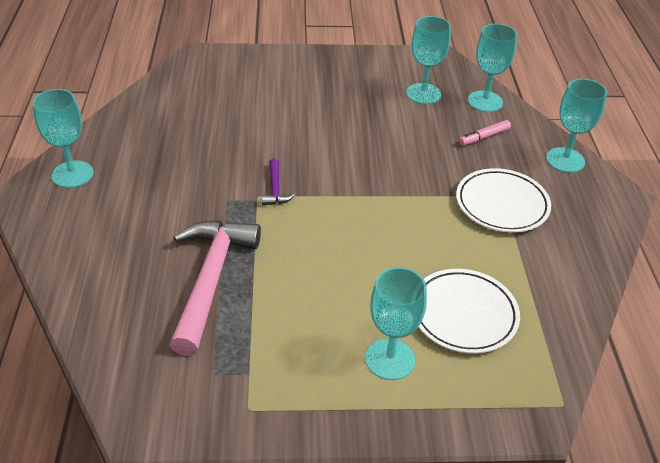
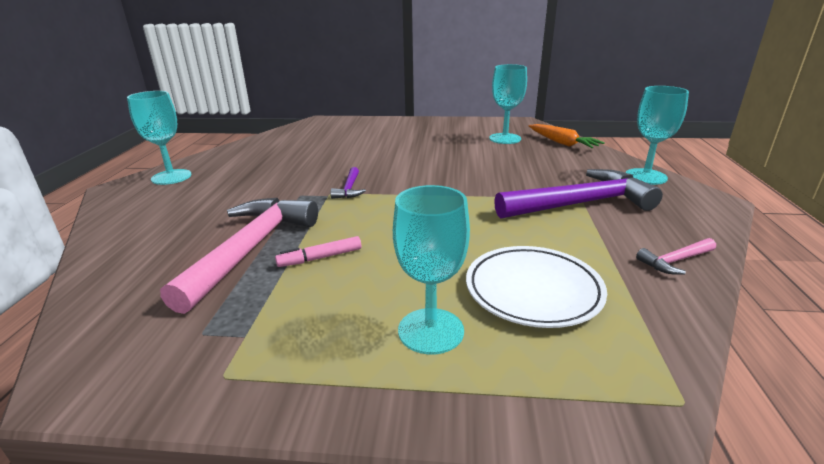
camera: 10 degrees right, 15 degrees down
white plate [456,168,551,233] -> purple hammer [494,169,663,219]
pink marker [459,120,511,146] -> pink marker moved to [275,236,361,267]
turquoise goblet [468,24,517,112] -> orange carrot [529,124,605,148]
none -> pink hammer [636,238,716,275]

